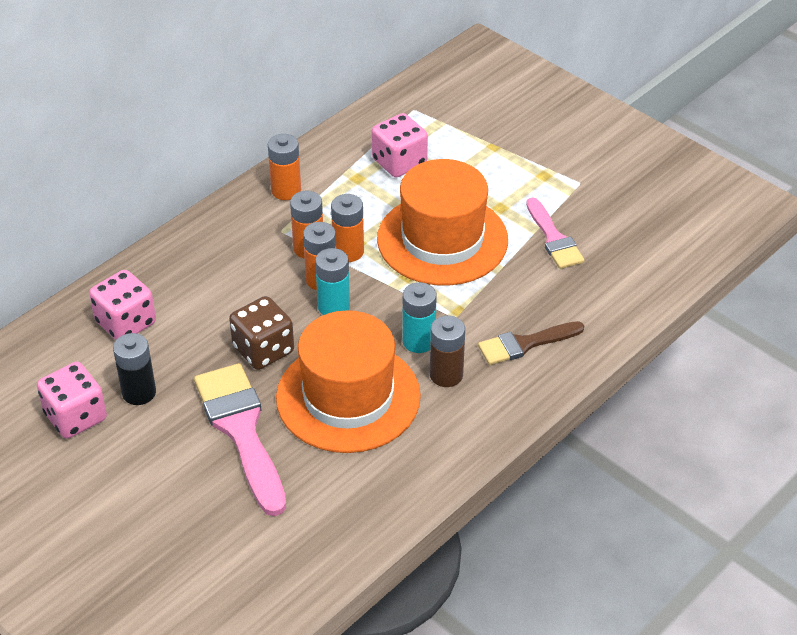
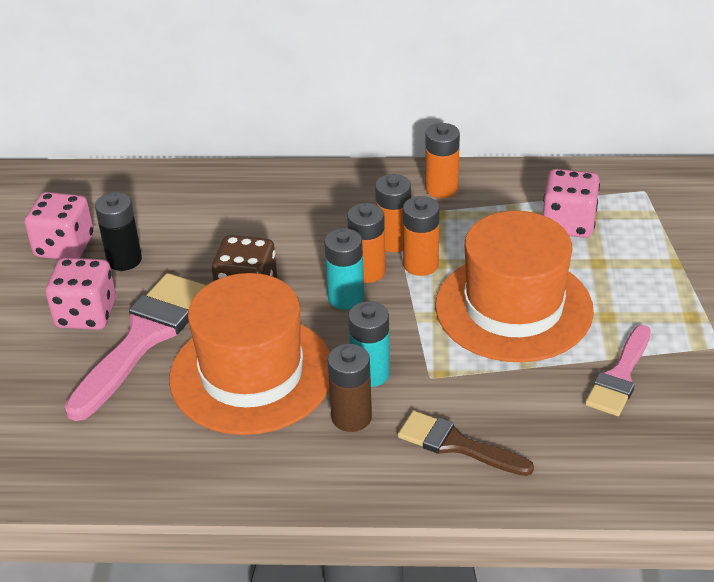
camera: 50 degrees right, 5 degrees down
pink dice [89,270,156,340] -> pink dice moved to [46,258,116,330]

